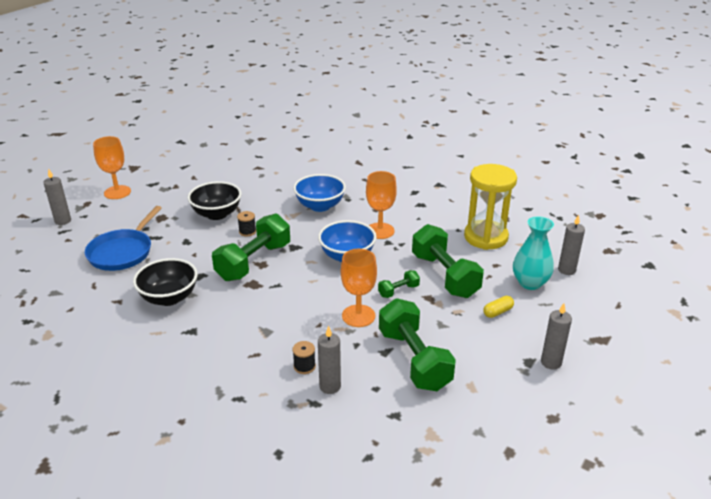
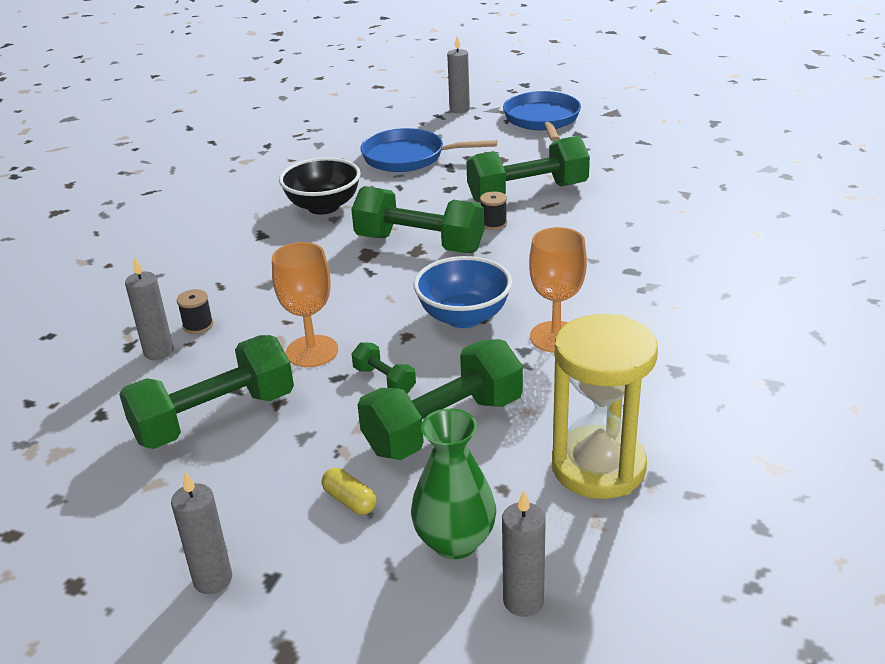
camera: 80 degrees right, 0 degrees up
orange goblet [93,136,131,199] -> blue pan [503,91,581,142]
black bowl [187,181,242,220] -> green dumbbell [466,136,590,202]
blue bowl [293,174,346,212] -> none
turquoise vase [513,216,554,290] -> green vase [411,408,496,559]

